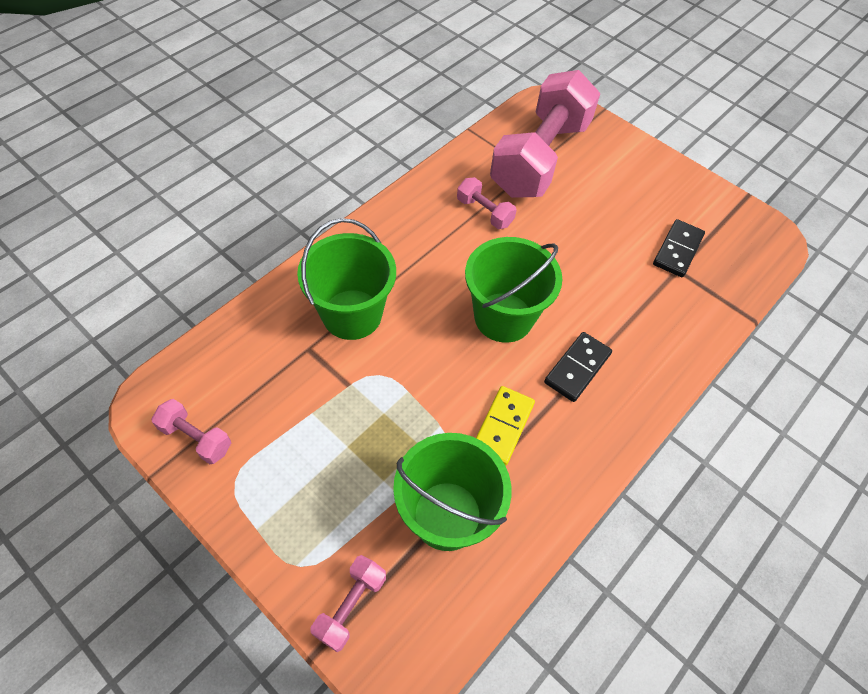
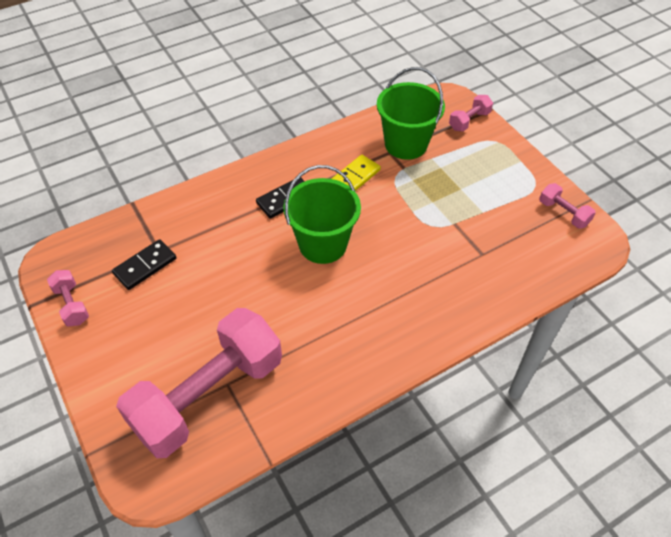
camera: 160 degrees left, 5 degrees down
green bucket [297,218,396,340] -> none
pink dumbbell [457,177,517,229] -> pink dumbbell moved to [47,270,89,326]

